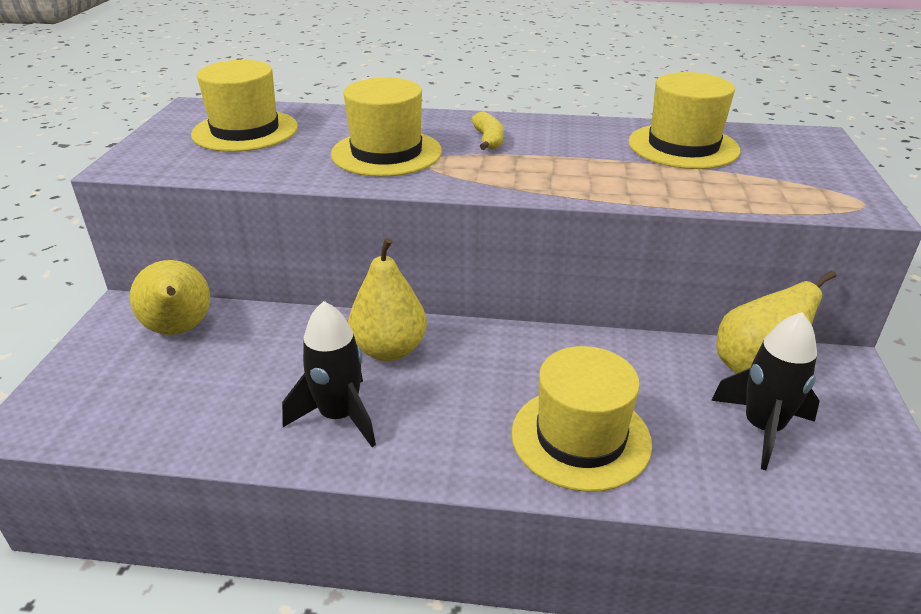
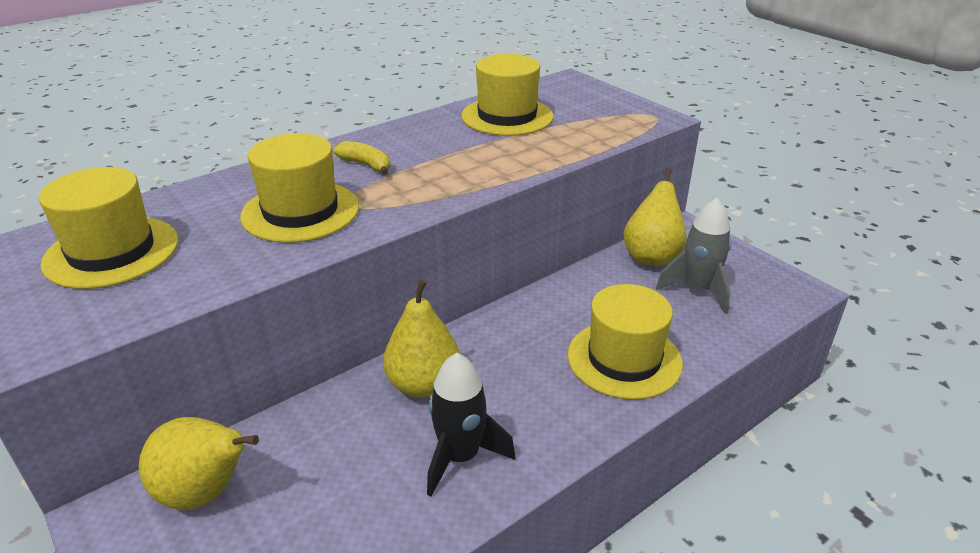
camera: 45 degrees left, 0 degrees up
black rocket [711,312,820,470] -> grey rocket [656,198,731,314]

